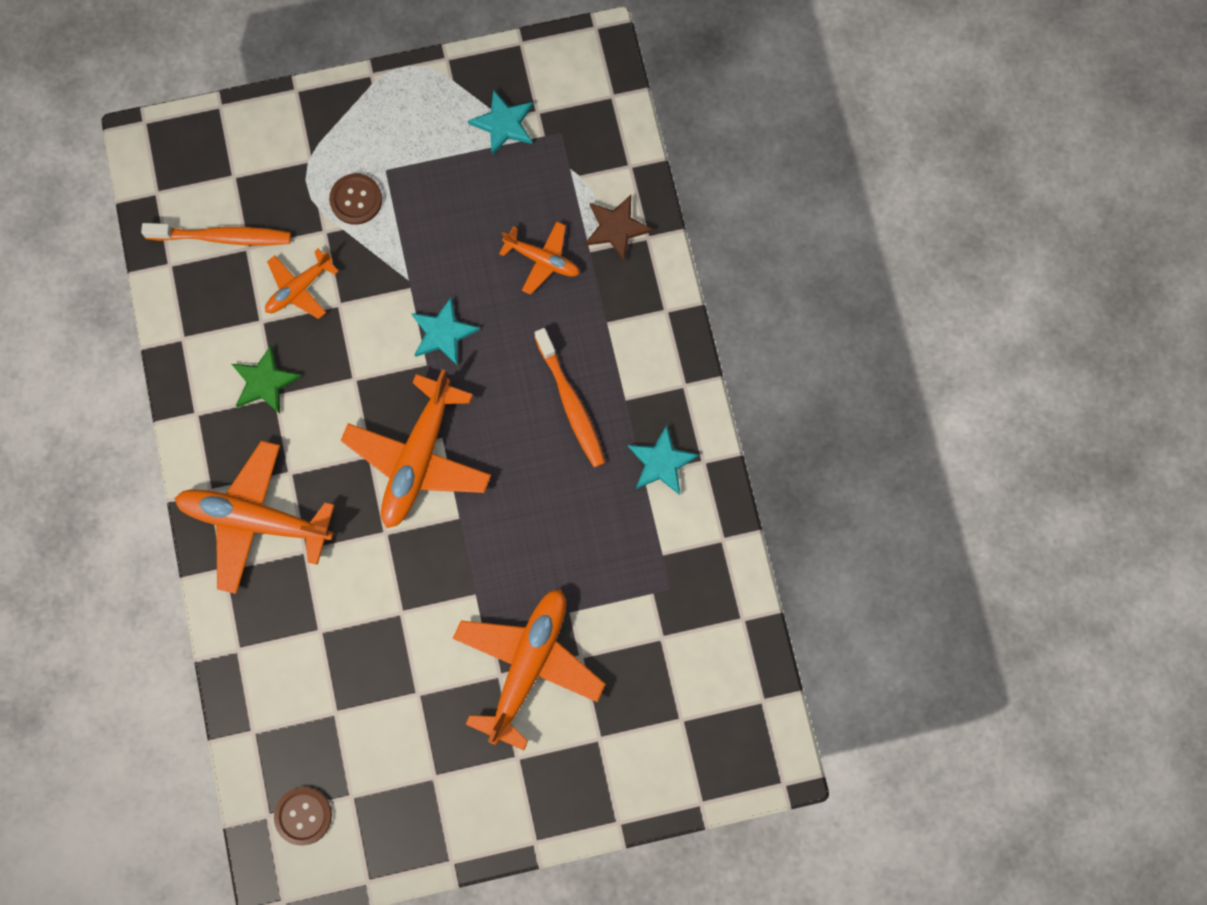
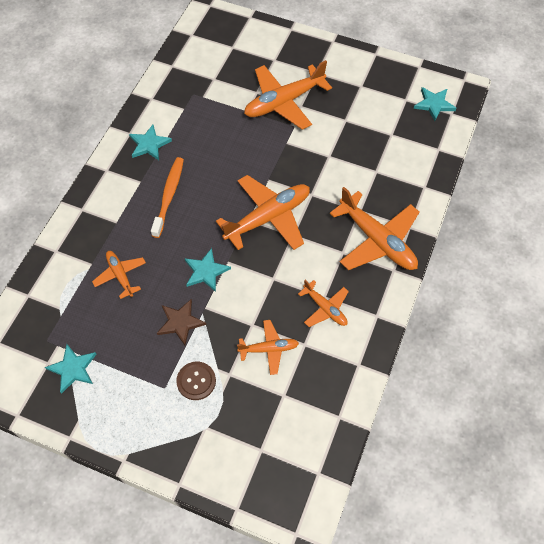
camera: 145 degrees left, 15 degrees down
orange toothbrush [141,223,291,246] -> none
green star [232,345,302,414] -> orange plane [298,280,349,327]
brown button [274,787,332,846] -> turquoise star [413,87,456,121]
brown star [585,195,653,261] -> brown star moved to [157,299,206,345]

